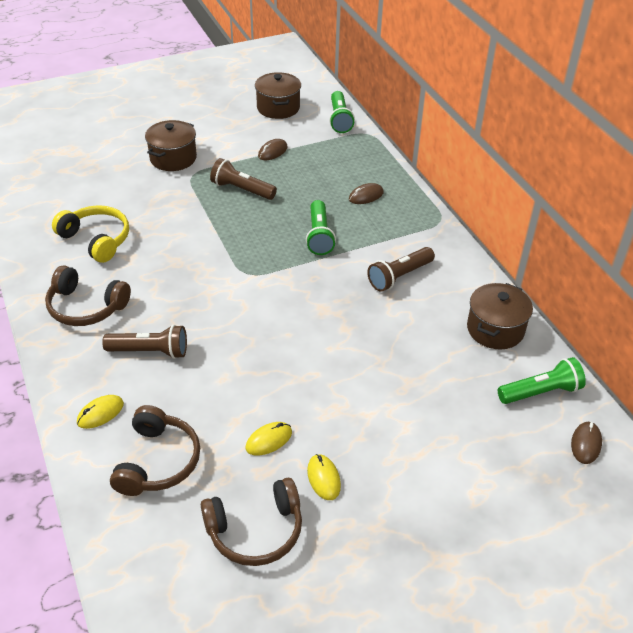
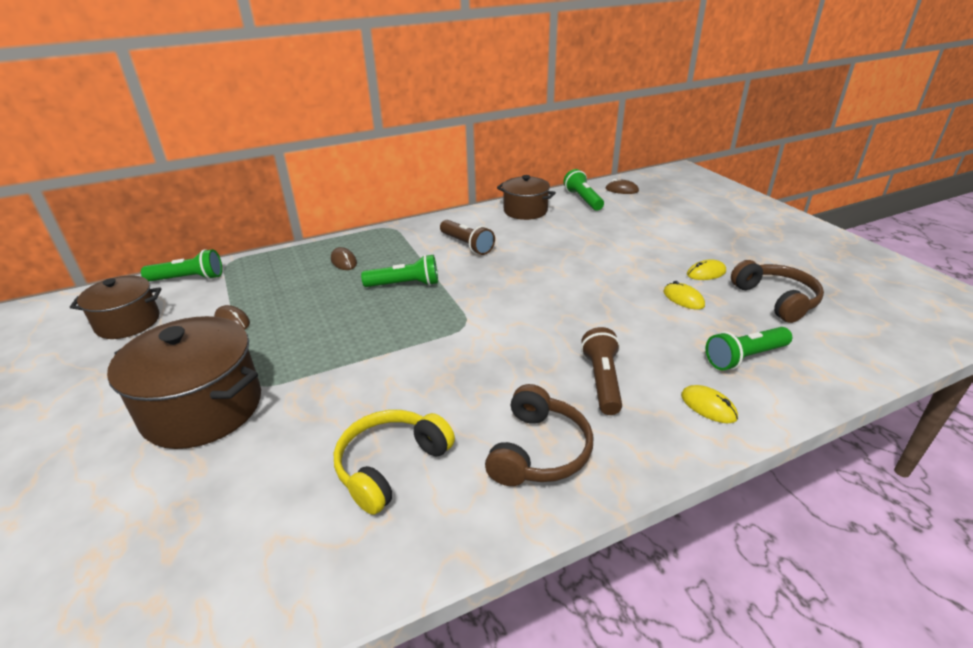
camera: 90 degrees left, 10 degrees down
brown headphones [110,405,200,496] -> green flashlight [706,327,792,370]
brown pot [145,120,197,171] -> brown pot [107,316,261,449], size x1.58
brown flashlight [210,158,277,200] -> none

